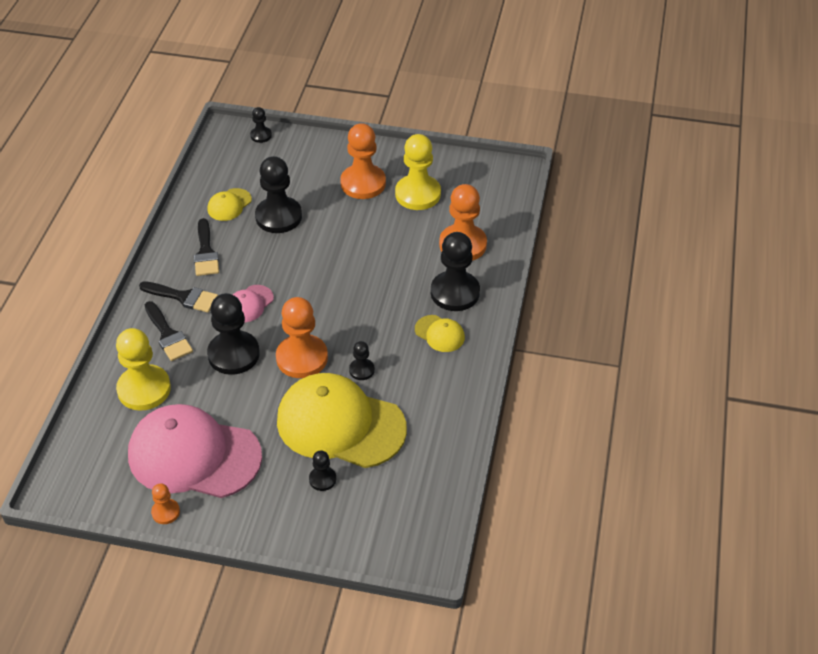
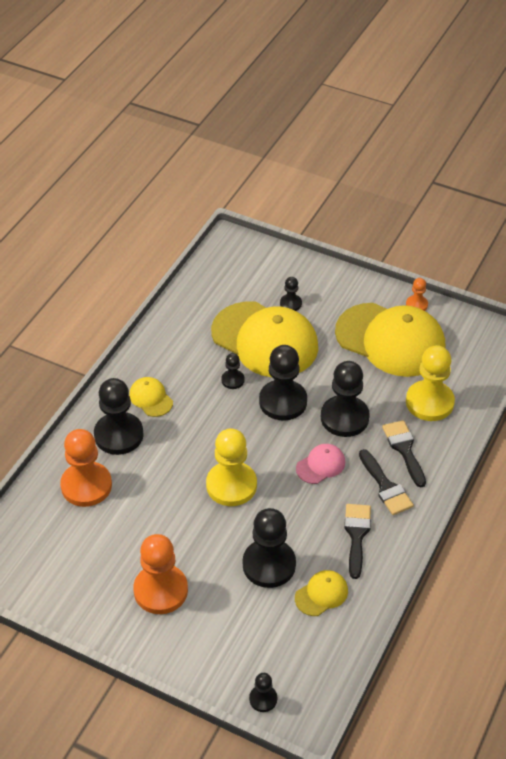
camera: 165 degrees left, 0 degrees up
pink cap [128,404,262,498] -> yellow cap [335,303,445,377]
black brush [139,281,218,313] -> black brush turned 150 degrees counterclockwise [359,449,414,515]
orange pawn [276,297,328,378] -> black pawn [259,345,307,420]
yellow pawn [395,134,441,210] -> yellow pawn moved to [206,429,257,506]

